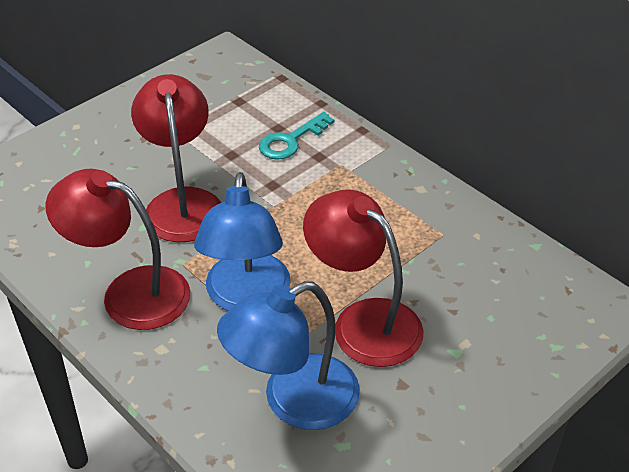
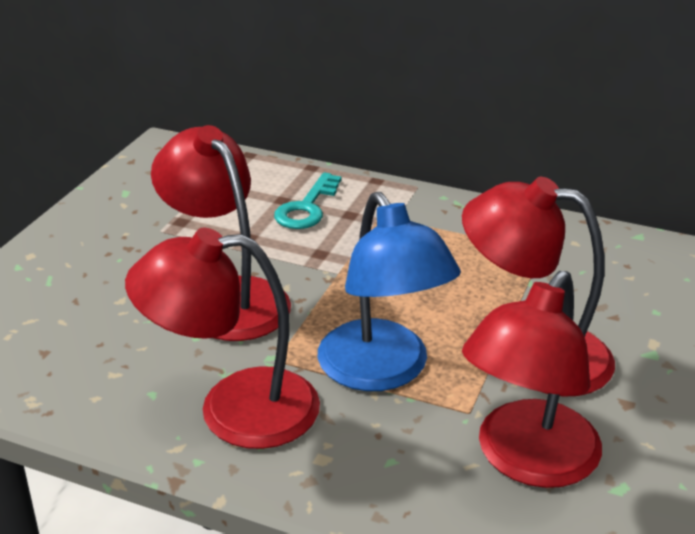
camera: 25 degrees left, 10 degrees down
blue lamp [217,281,360,430] -> red lamp [462,271,602,488]

